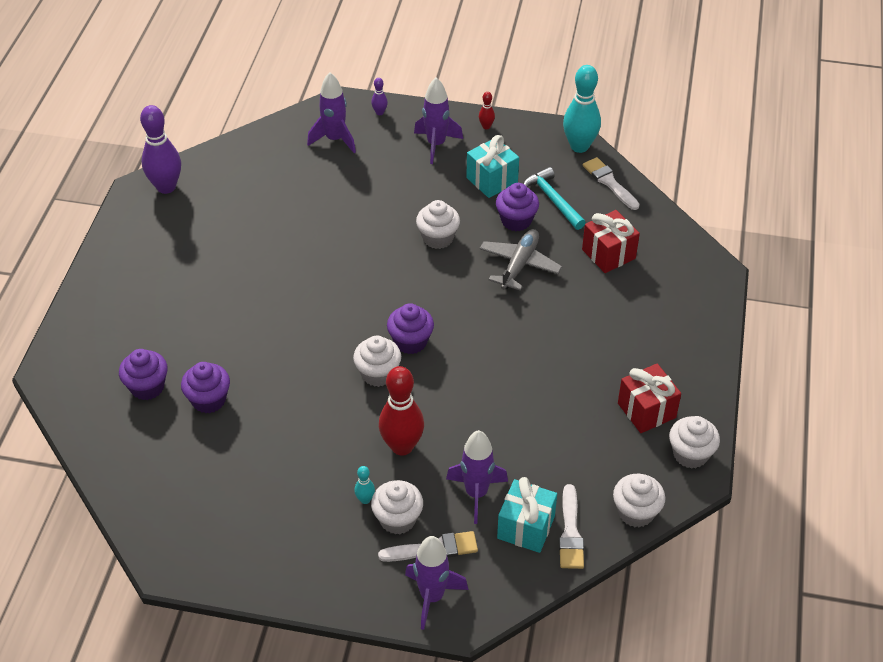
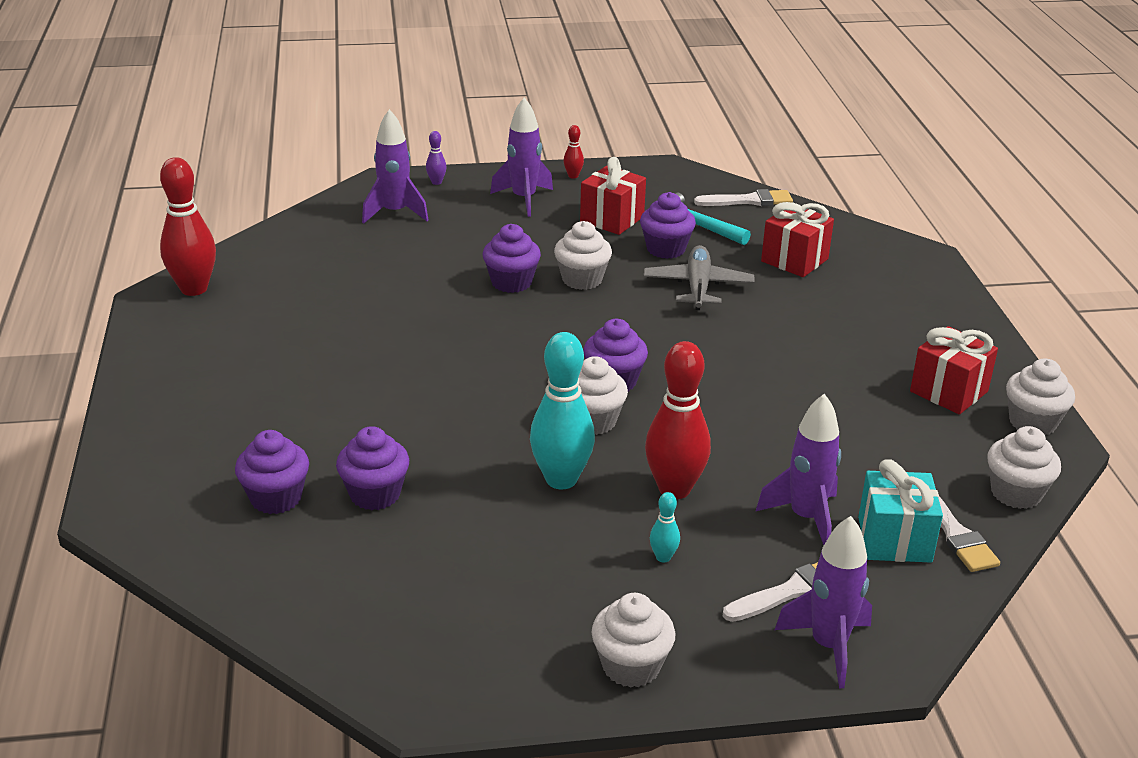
camera: 20 degrees left, 15 degrees down
purple bowling pin [140,105,181,194] -> red bowling pin [160,157,216,296]
white cupcake [371,480,423,535] -> white cupcake moved to [591,593,675,687]
turquoise gift [466,135,519,198] -> red gift [580,157,646,235]
turquoise bowling pin [563,65,601,153] -> turquoise bowling pin moved to [530,332,595,490]
white brush [583,157,639,210] -> white brush turned 135 degrees clockwise [694,189,793,206]
none -> purple cupcake [483,224,541,293]

